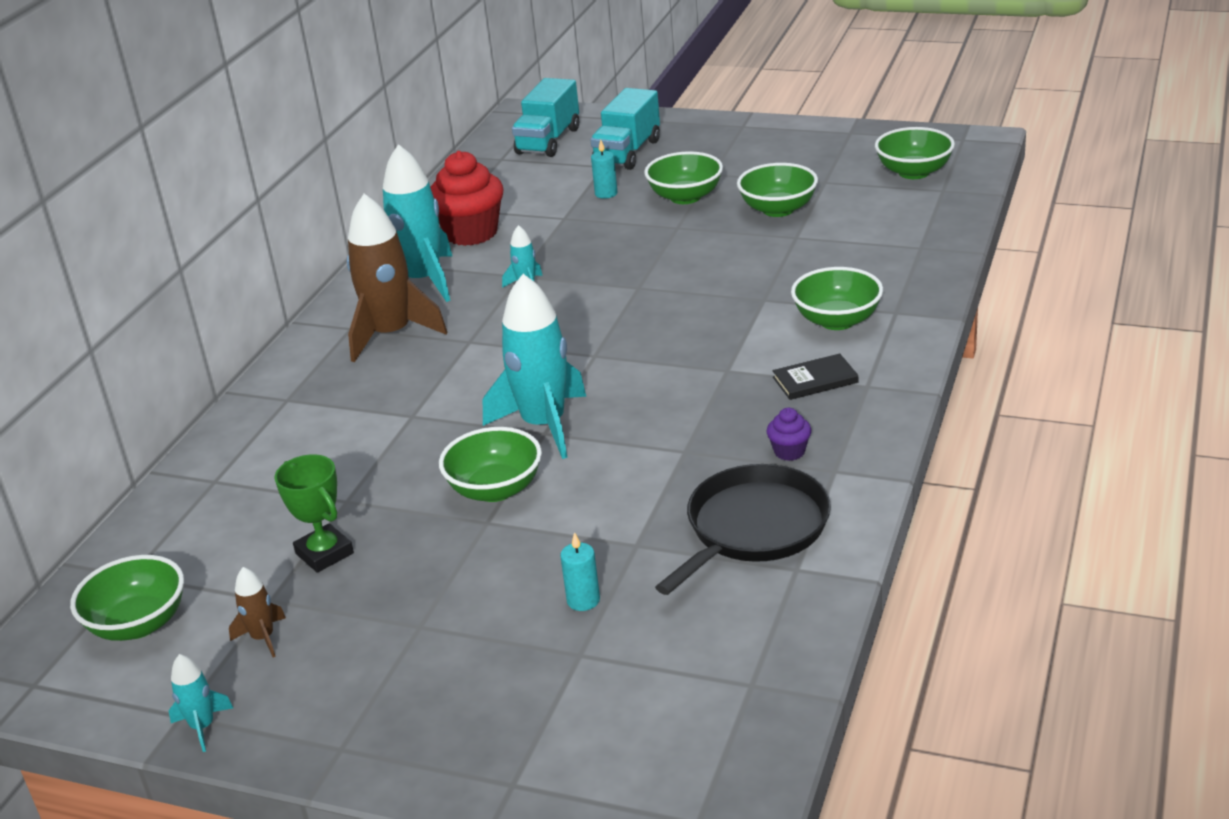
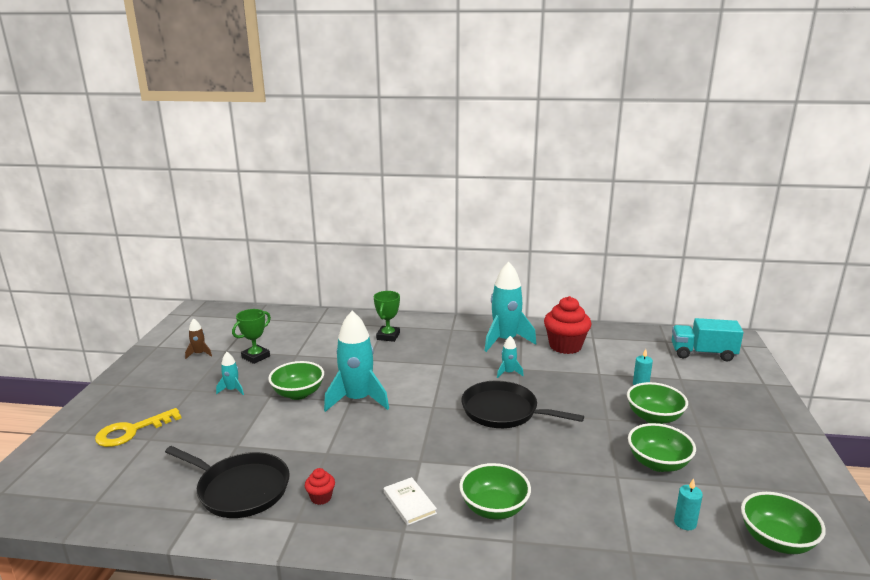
camera: 75 degrees right, 10 degrees down
green bowl [70,555,184,641] -> none
turquoise rocket [169,654,233,752] -> turquoise rocket moved to [216,352,244,395]
brown rocket [347,194,447,363] -> none
turquoise candle [560,532,600,611] -> turquoise candle moved to [674,478,703,530]
turquoise truck [590,88,660,170] -> none
purple cupcake [767,408,811,461] -> red cupcake [305,468,335,505]
black book [773,353,858,400] -> white book [384,477,437,525]
none -> yellow key [95,408,181,447]
none -> green trophy [374,291,400,342]
none -> black pan [461,381,584,428]

